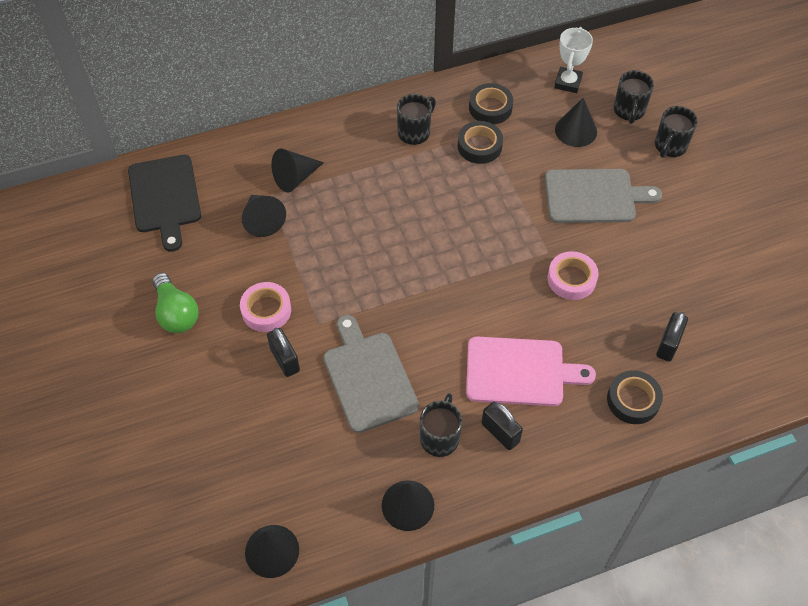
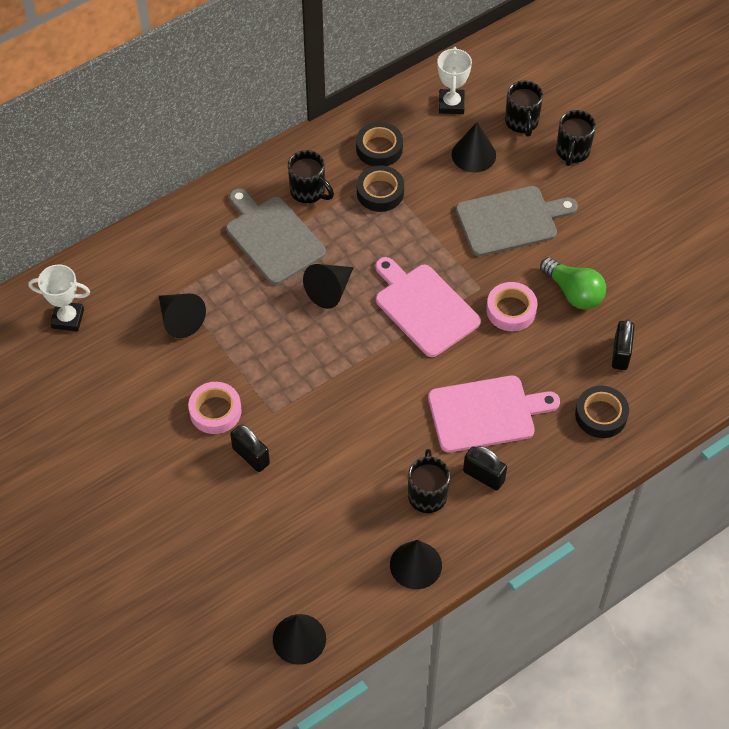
camera: 15 degrees left, 0 degrees up
black cutting board [128,155,201,252] -> white trophy [28,265,90,331]
green light bulb [152,273,198,333] -> green light bulb moved to [540,257,606,310]
black cone [271,149,324,193] -> black cone moved to [303,264,354,309]
grey cutting board [323,315,419,433] -> grey cutting board moved to [226,189,326,285]
black mug [397,94,436,145] -> black mug turned 105 degrees clockwise [288,150,334,203]
none -> pink cutting board [375,257,481,357]

